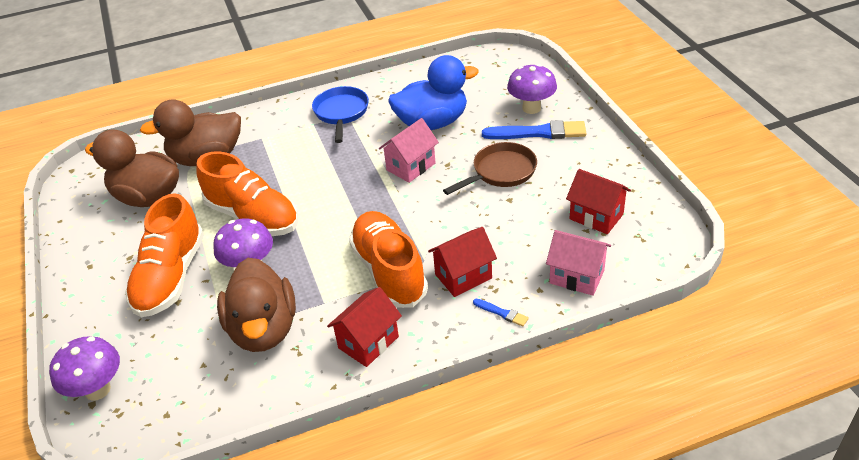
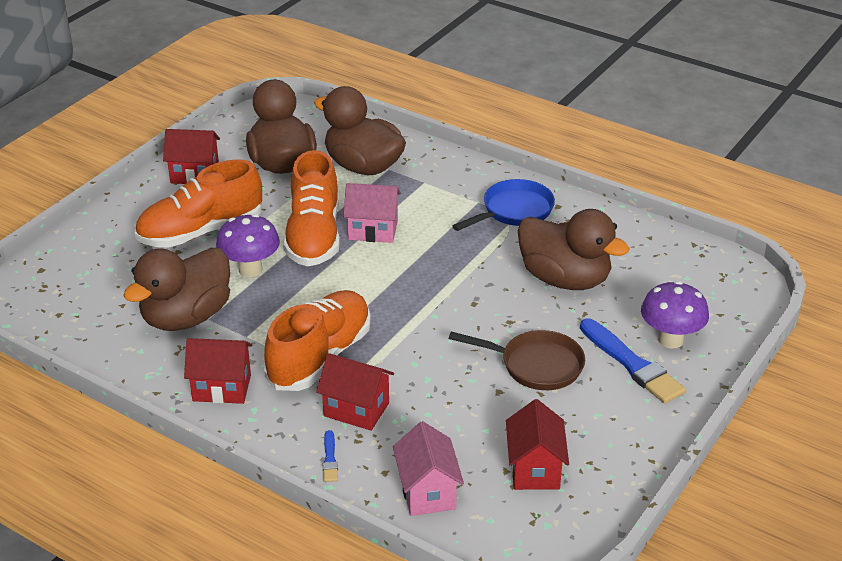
camera: 50 degrees right, 5 degrees down
purple mushroom [49,336,120,401] -> none
pink house [379,118,439,183] -> pink house moved to [343,183,401,243]
blue duck [389,55,479,130] -> brown duck [518,209,630,290]
none -> red house [163,129,220,184]

